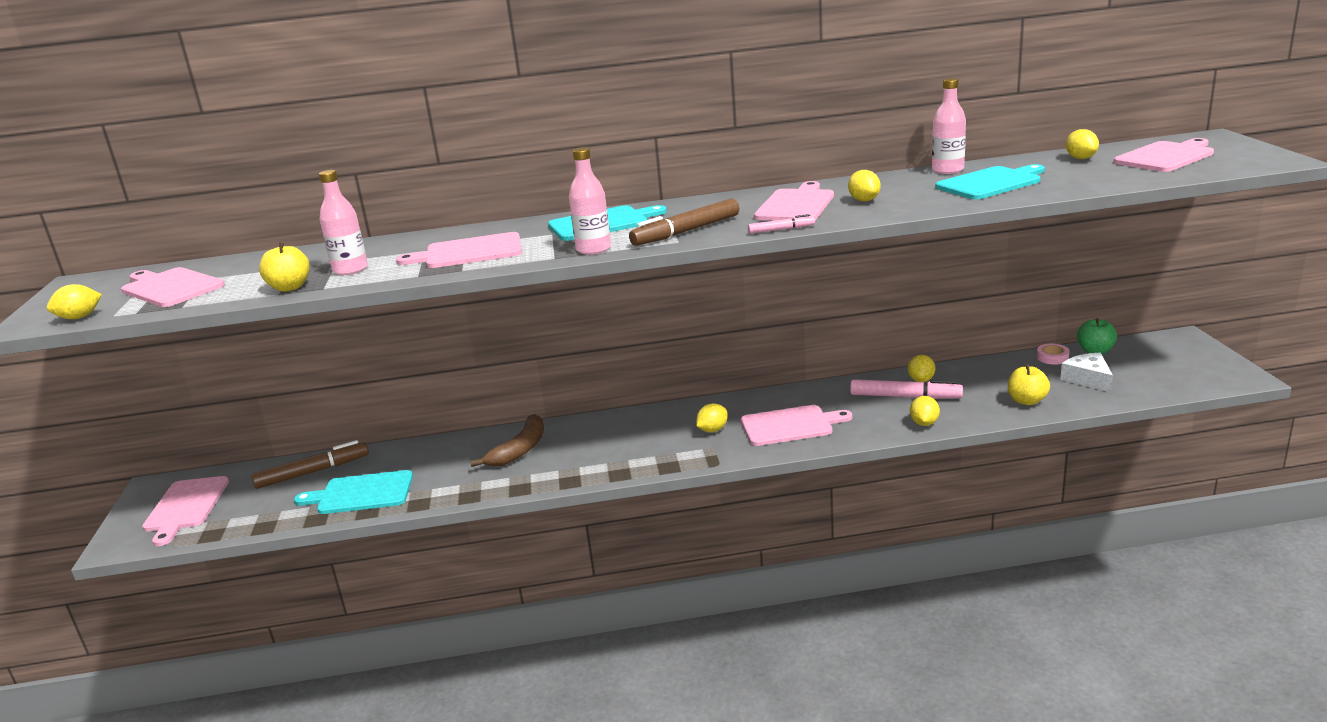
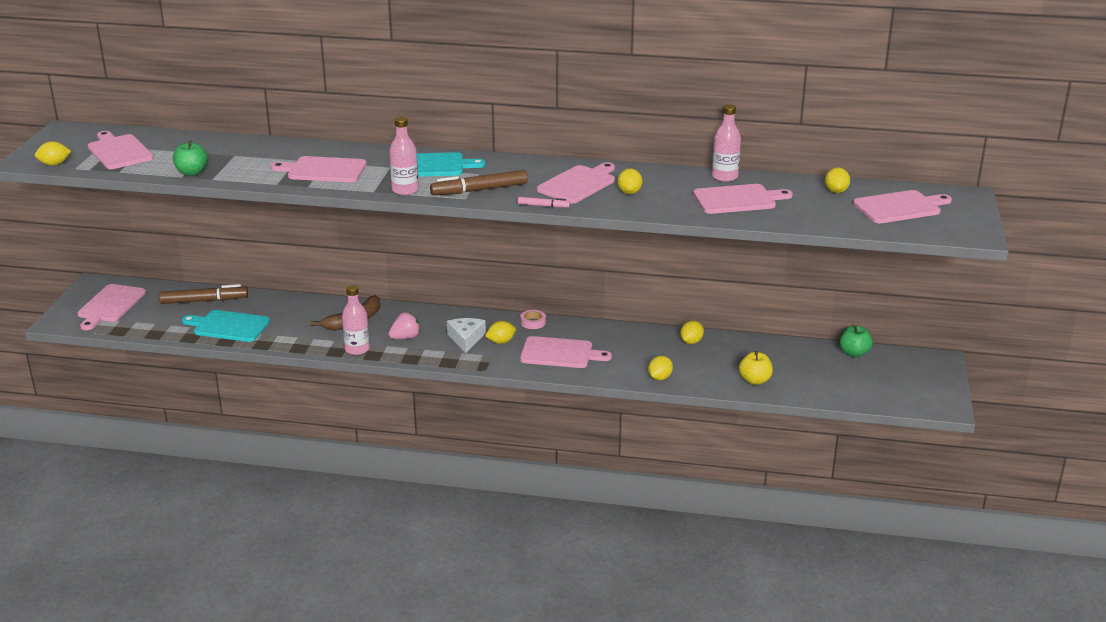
camera: 15 degrees right, 5 degrees up
yellow apple [259,242,310,292] -> green apple [173,141,208,176]
pink bottle [319,170,368,275] -> pink bottle moved to [342,285,370,355]
pink marker [850,379,963,399] -> none
turquoise cutting board [935,164,1045,199] -> pink cutting board [693,184,793,214]
pink tape [1037,344,1070,364] -> pink tape moved to [520,310,546,329]
white cheese [1060,353,1113,392] -> white cheese moved to [447,318,486,353]
none -> pink strawberry [388,312,420,339]

